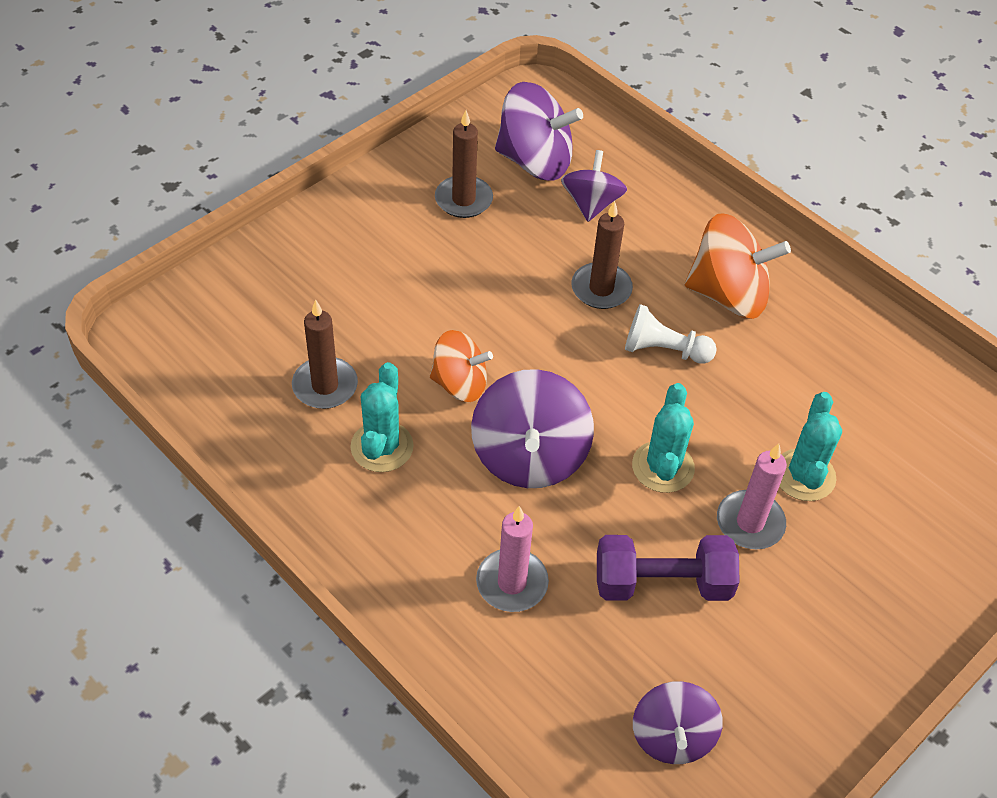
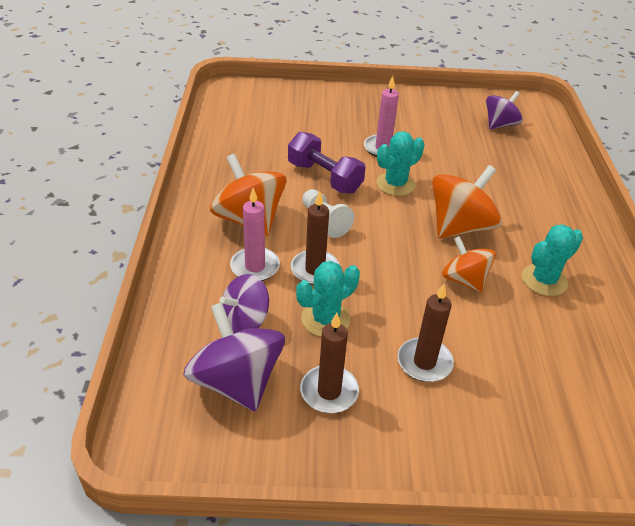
camera: 135 degrees left, 10 degrees down
brown candle [292,300,358,409] -> brown candle moved to [398,284,454,382]
purple spinning top [471,369,594,488] -> orange spinning top [432,165,502,239]
pink candle [476,506,549,612] -> pink candle moved to [230,188,280,281]
purple dumbbell [597,535,739,601] -> purple dumbbell moved to [288,132,366,194]
turquoise cactus [779,392,842,501] -> turquoise cactus moved to [296,261,360,337]

